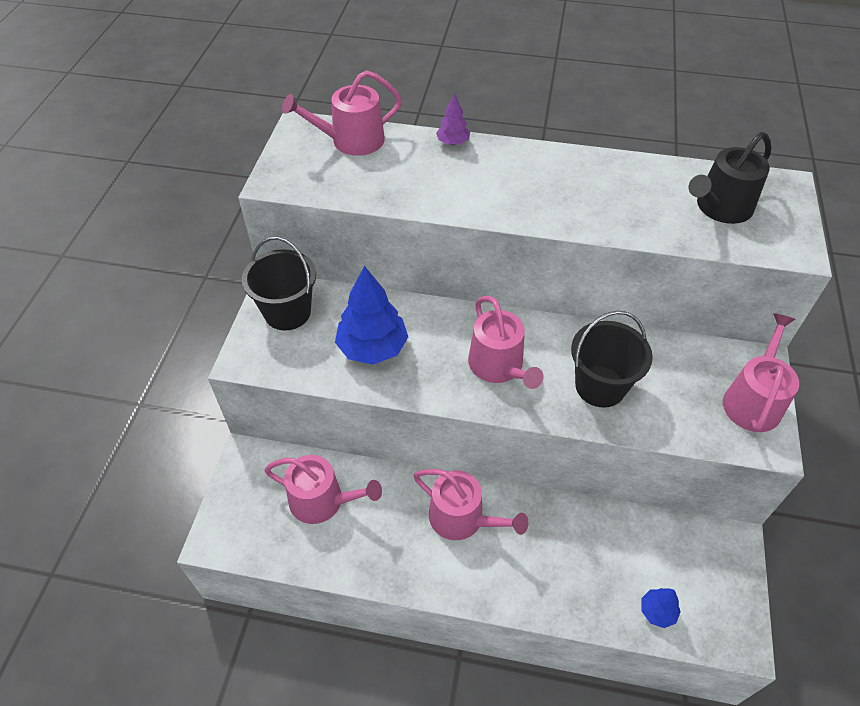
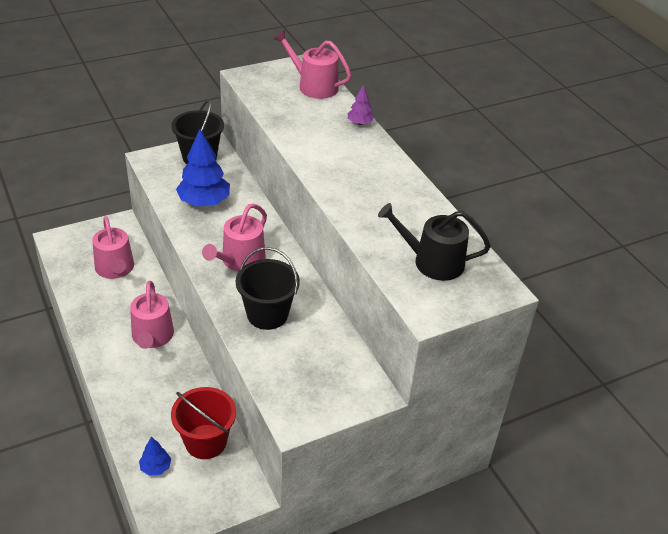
camera: 50 degrees right, 10 degrees down
pink watering can [723,313,799,432] -> none
none -> red bucket [171,387,236,459]

